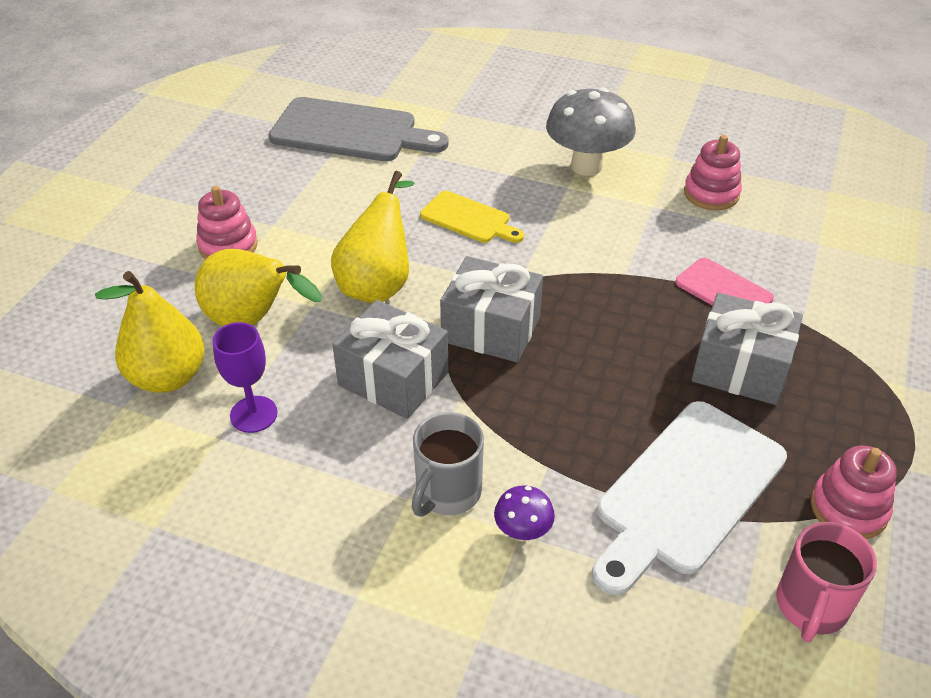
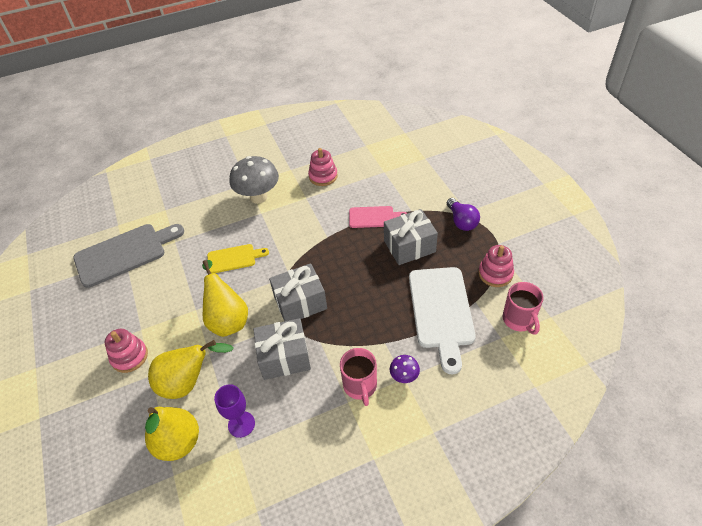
camera: 40 degrees left, 5 degrees up
grey mug [412,412,484,517] -> pink mug [340,348,377,406]
none -> purple light bulb [447,198,480,231]

